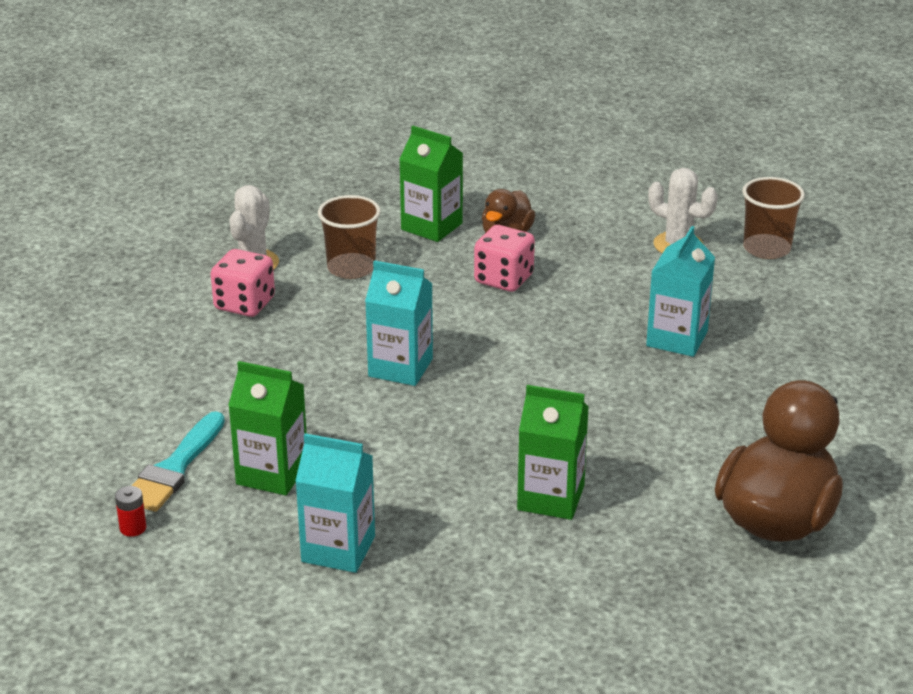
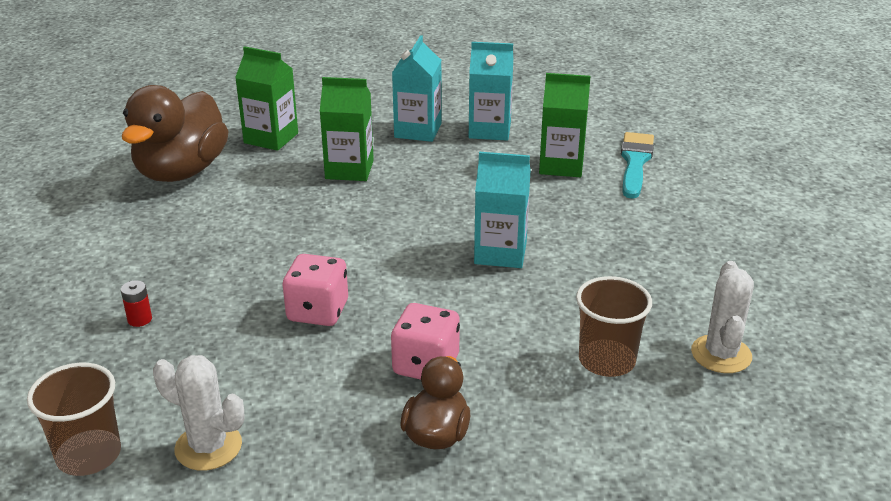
camera: 170 degrees right, 0 degrees up
red battery [115,486,146,537] -> red battery moved to [121,280,152,327]
pink dice [211,249,275,317] -> pink dice moved to [283,254,348,326]
green carton [399,125,463,242] -> green carton moved to [235,46,298,151]
turquoise carton [646,226,715,357] -> turquoise carton moved to [392,35,442,142]

